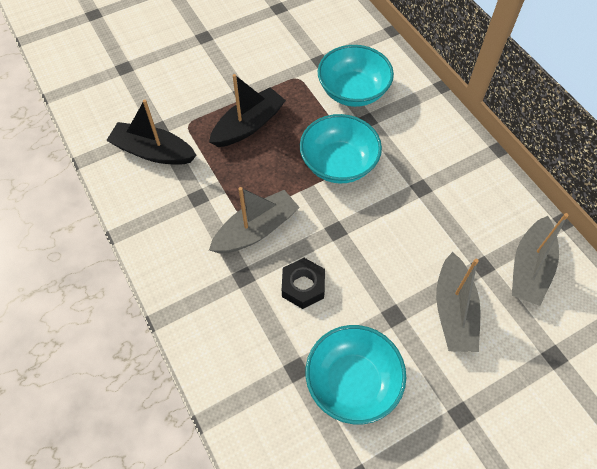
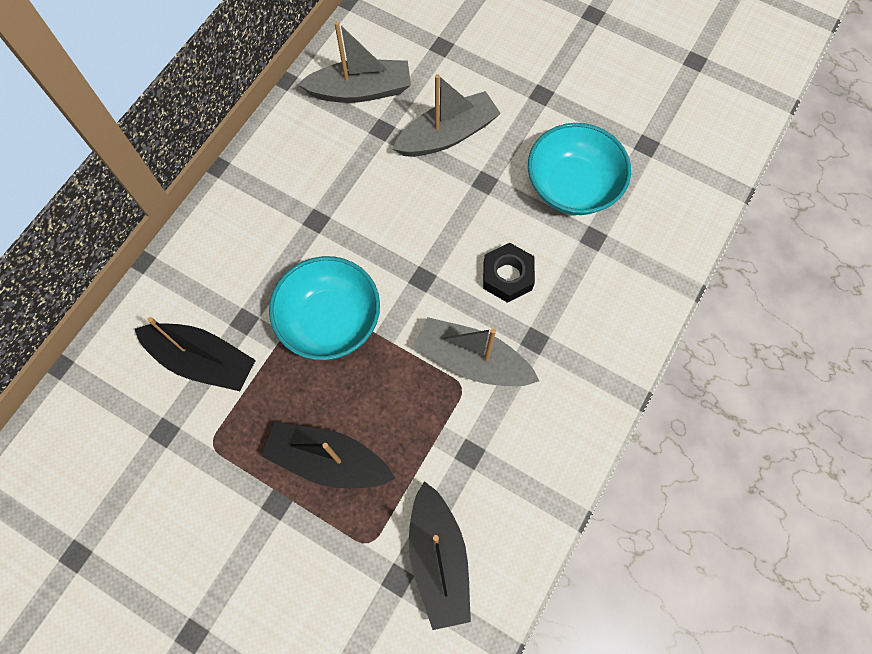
camera: 120 degrees left, 10 degrees up
turquoise bowl [318,45,394,107] -> black boat [135,317,256,391]

